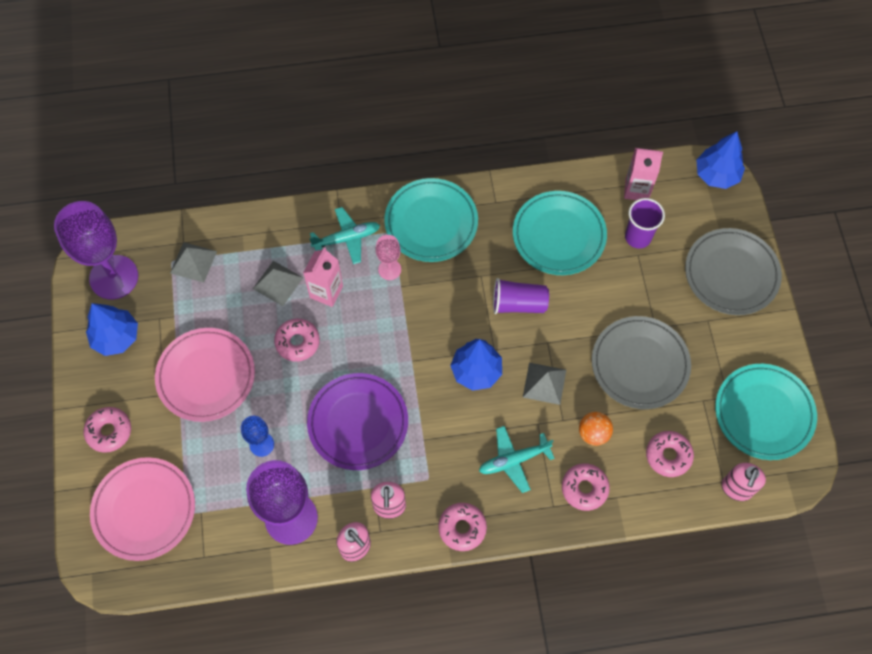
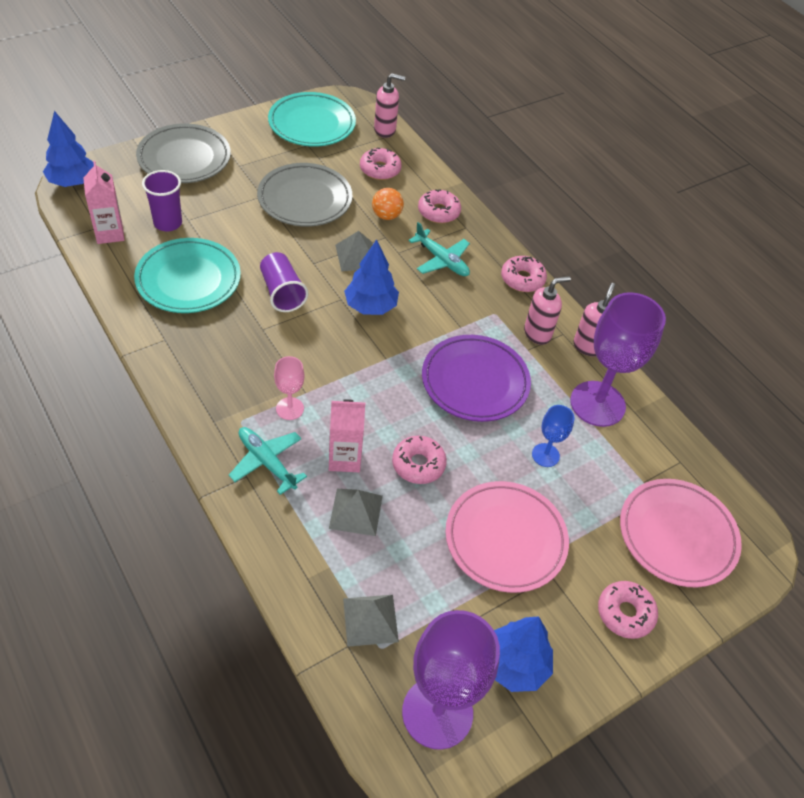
camera: 120 degrees left, 15 degrees down
turquoise plate [384,178,478,262] -> none

